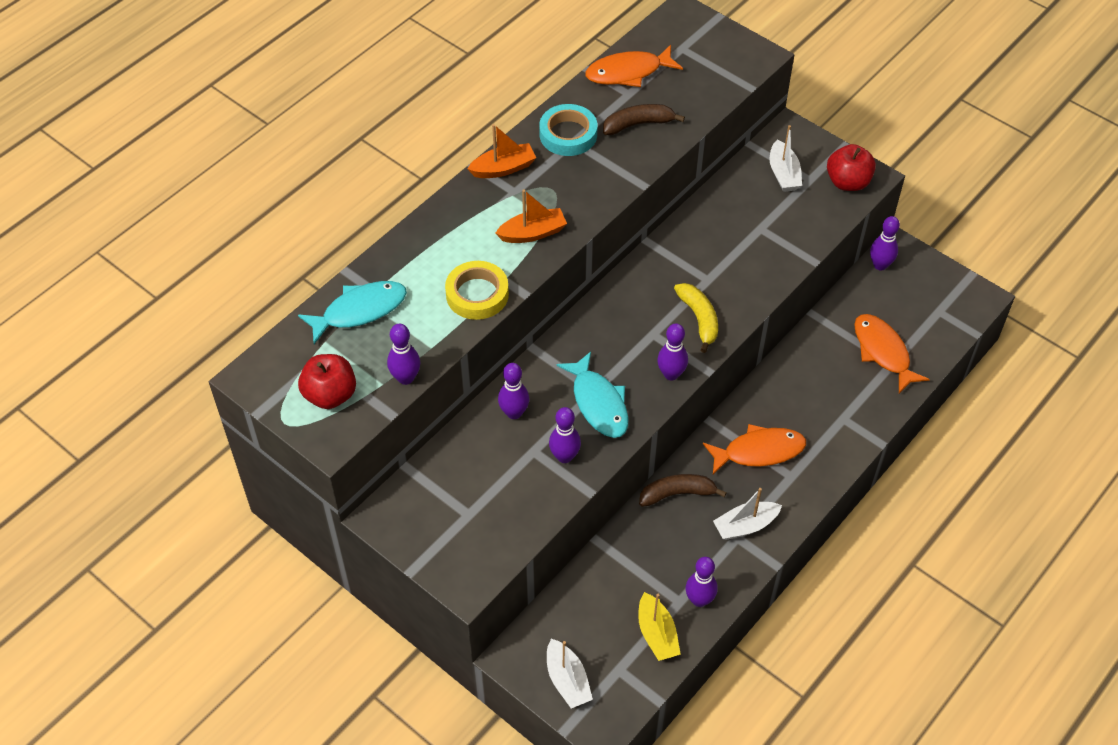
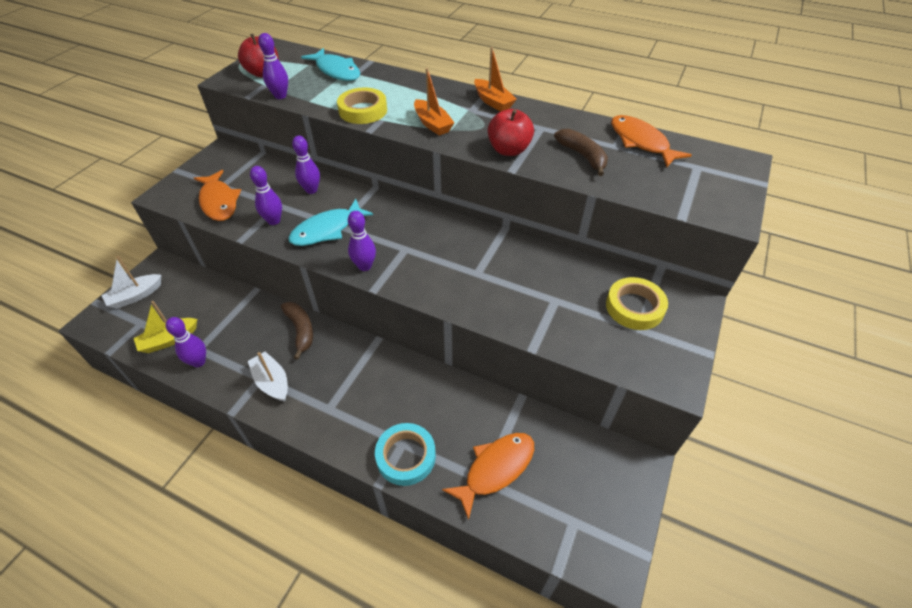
camera: 75 degrees right, 5 degrees down
turquoise tape [539,104,597,156] -> turquoise tape moved to [375,423,436,486]
yellow banana [674,283,718,353] -> none
orange fish [703,424,806,474] -> orange fish moved to [194,170,241,221]
white boat [769,125,802,192] -> yellow tape [606,277,668,330]
red apple [827,144,876,191] -> red apple moved to [488,109,534,156]
purple bowling pin [870,216,900,270] -> none

